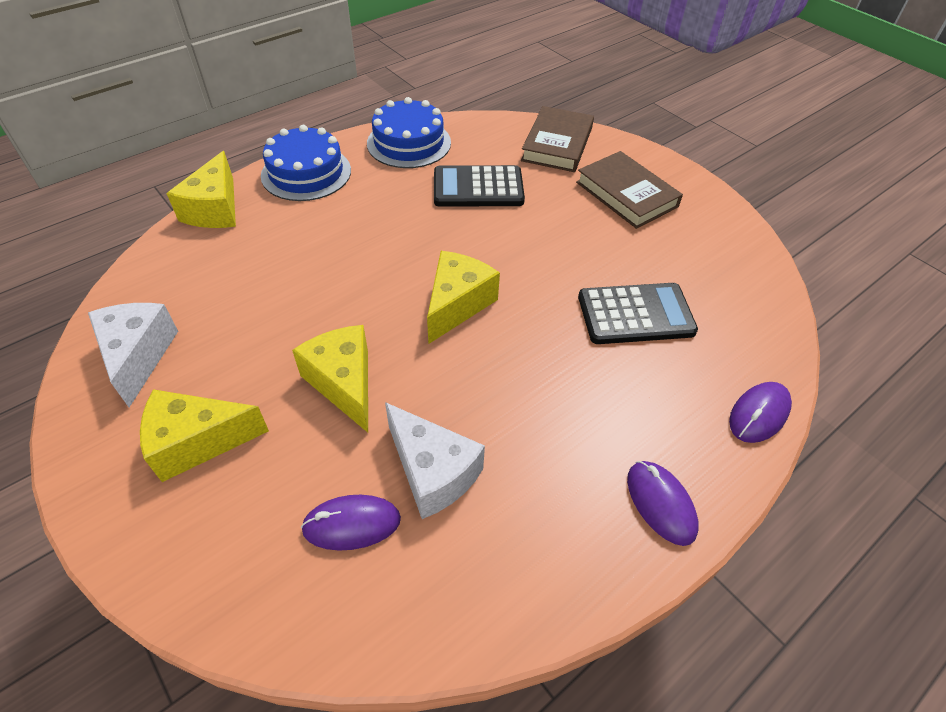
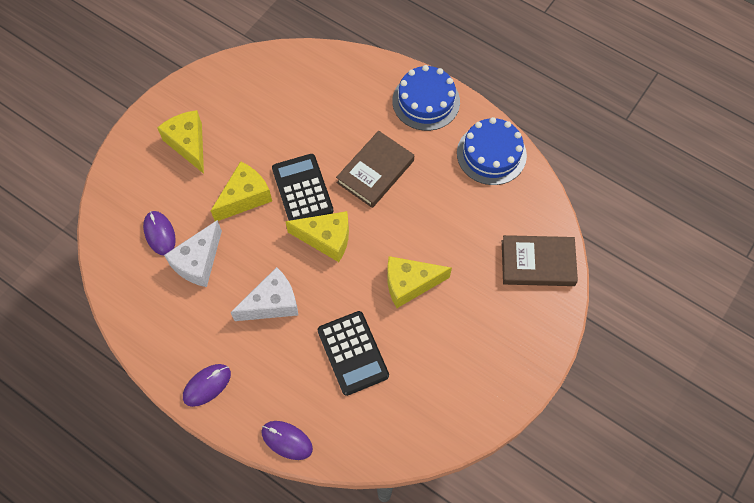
camera: 75 degrees right, 15 degrees up
white cheese [88,303,178,407] -> white cheese moved to [230,267,298,321]
yellow cheese [166,151,236,228] -> yellow cheese moved to [387,256,452,308]
black calculator [434,165,525,207] -> black calculator moved to [272,154,334,221]
brown book [576,151,683,229] -> brown book moved to [336,131,414,208]

